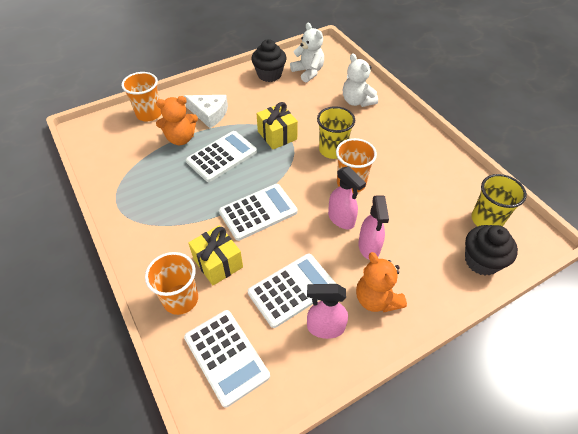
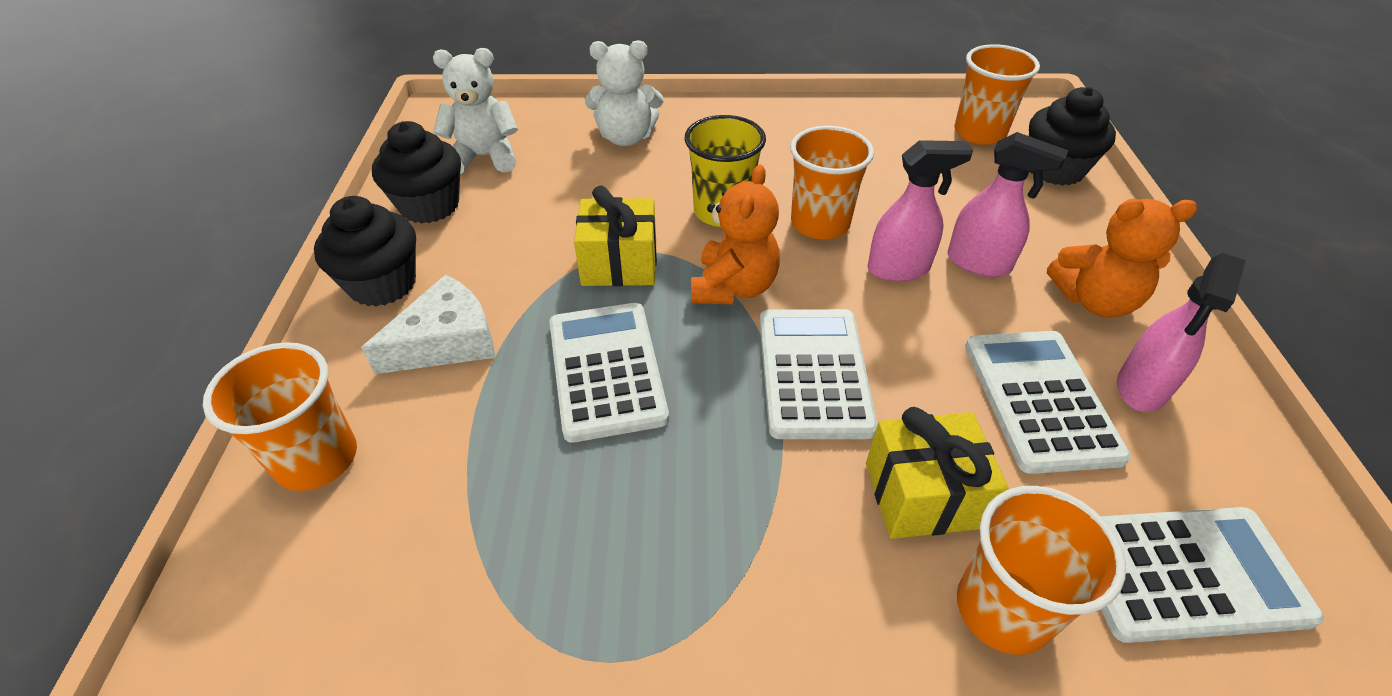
camera: 60 degrees left, 5 degrees down
orange teddy bear [156,96,198,145] -> orange teddy bear moved to [691,164,780,304]
yellow cup [471,174,527,226] -> orange cup [954,44,1040,145]
none -> black cupcake [314,196,416,306]

